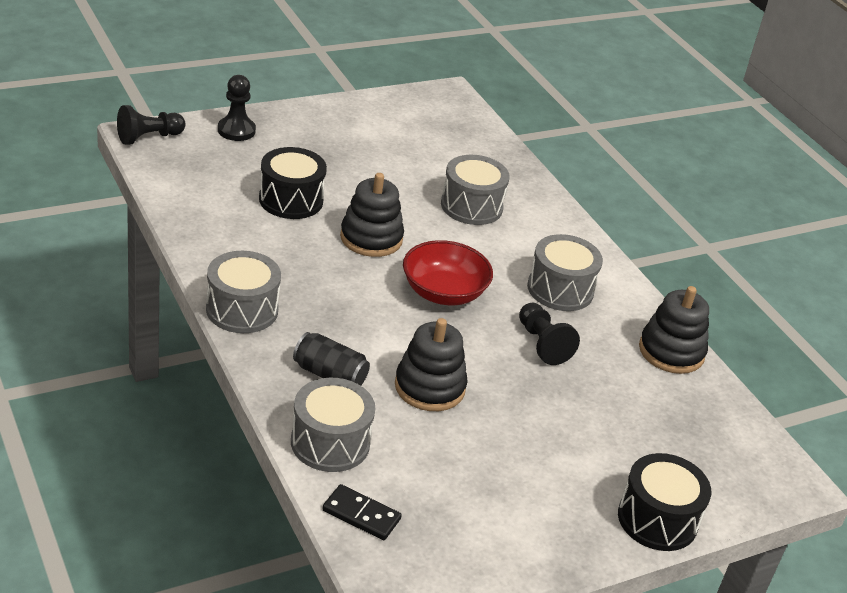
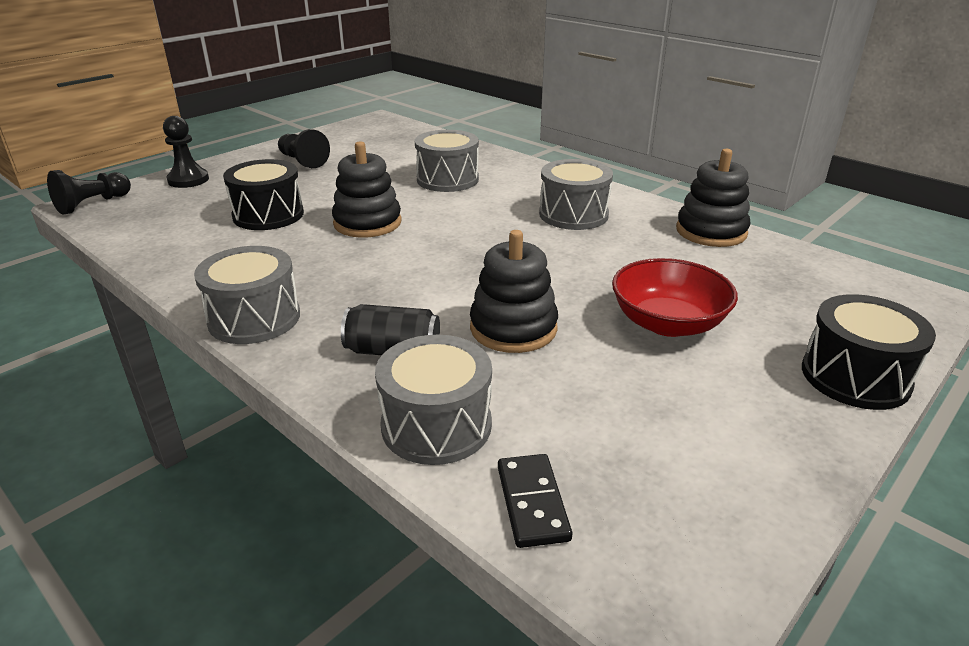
camera: 15 degrees left, 5 degrees down
black domino [322,484,402,540] -> black domino turned 75 degrees clockwise [498,454,572,548]
red bowl [403,240,493,305] -> red bowl moved to [612,258,738,337]
black pawn [519,303,580,365] -> black pawn moved to [278,129,330,168]

